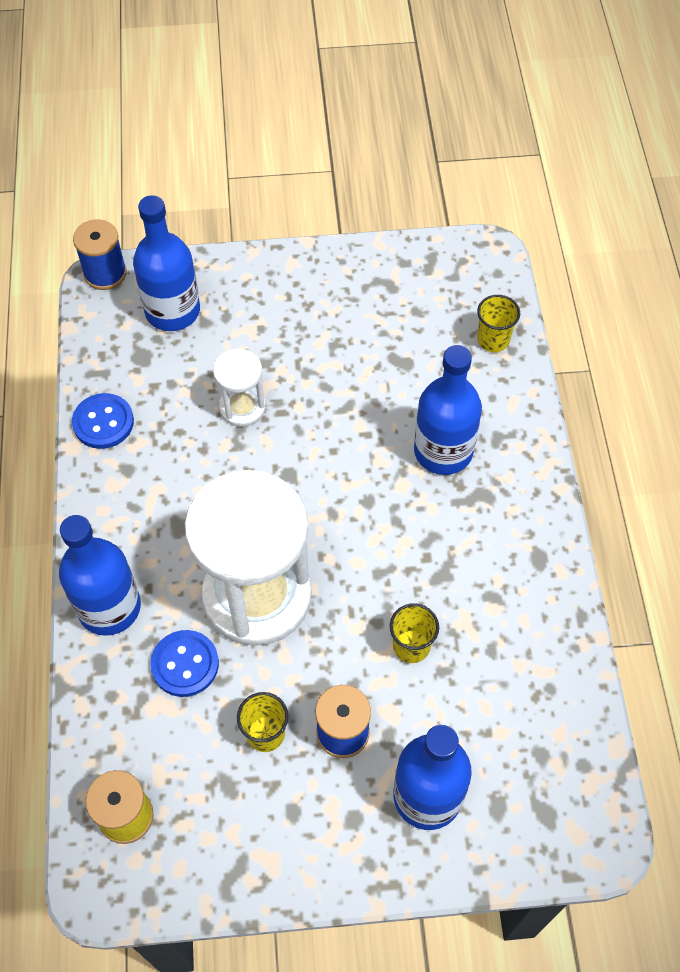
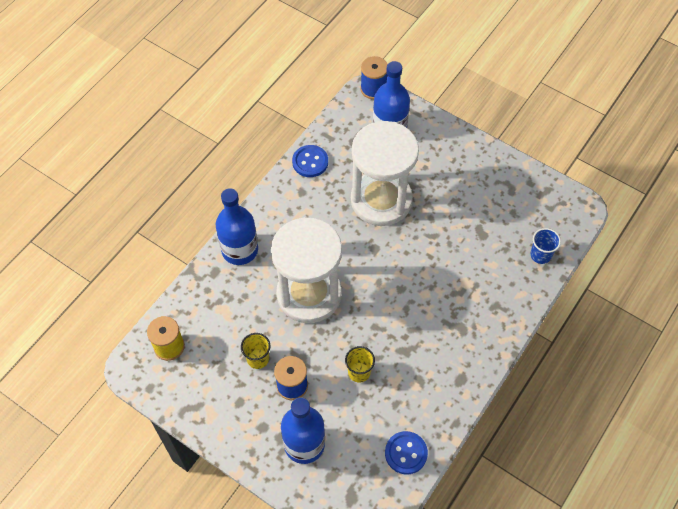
camera: 40 degrees right, 0 degrees up
blue button [150,630,219,697] -> blue button moved to [385,431,428,474]
white hourglass [213,349,266,427] -> white hourglass [351,121,419,226], size x2.15
blue bottle [414,345,482,475] -> none
yellow cup [477,295,520,352] -> blue cup [530,228,561,264]

